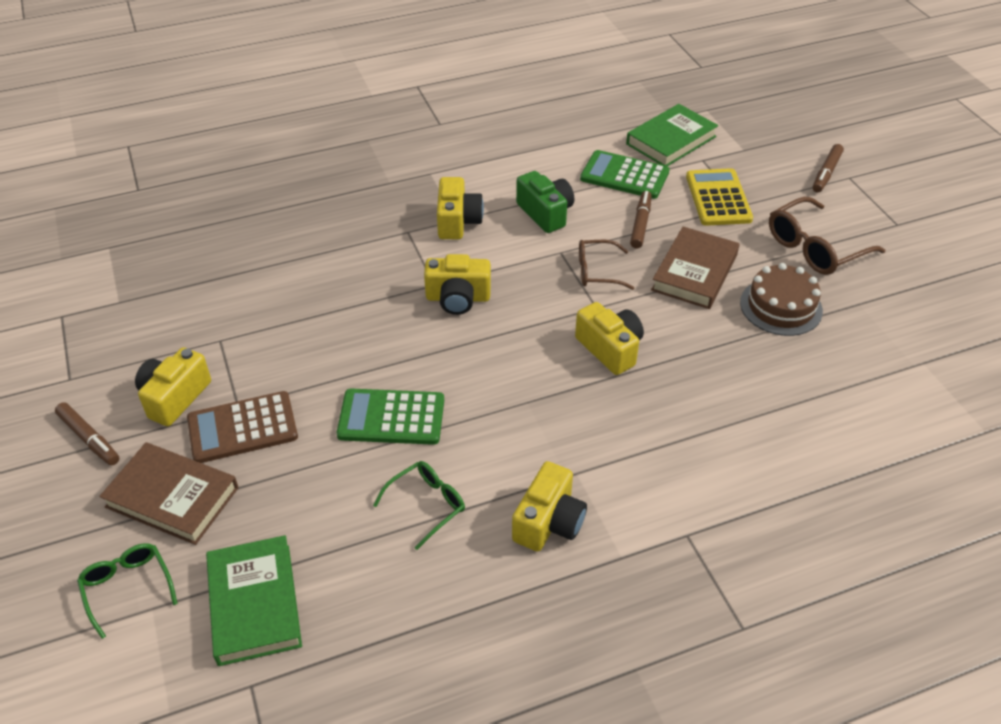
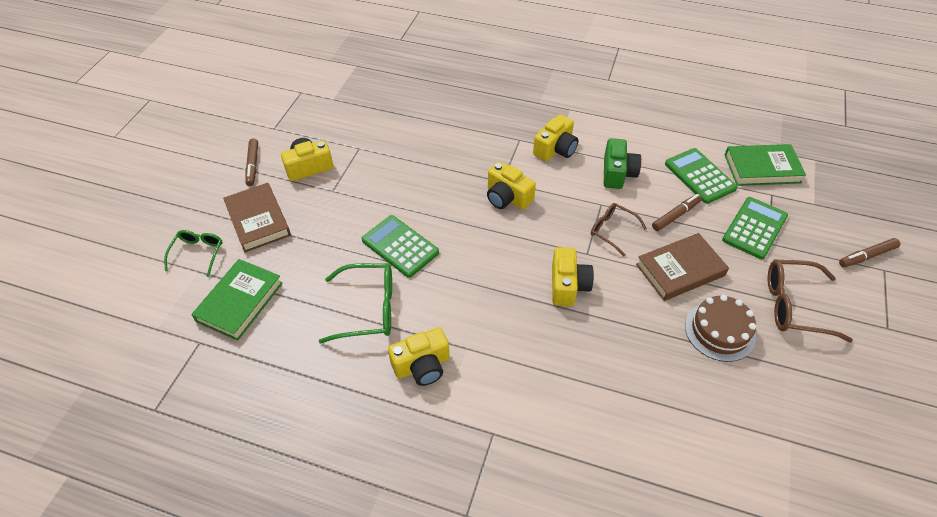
camera: 40 degrees right, 5 degrees up
brown calculator [187,391,298,463] -> none
green glasses [373,461,465,550] -> green glasses [319,263,392,344], size x1.59
yellow calculator [686,168,753,226] -> green calculator [722,197,788,259]

